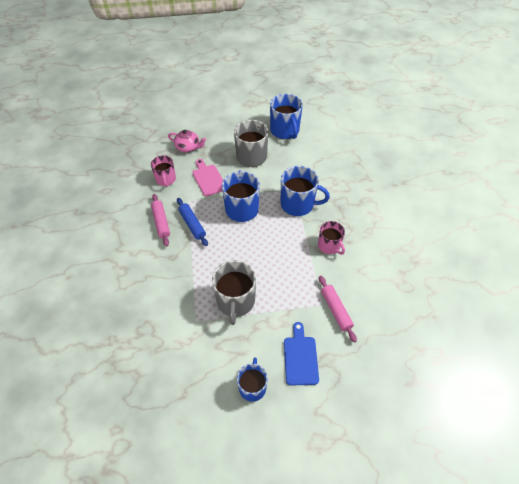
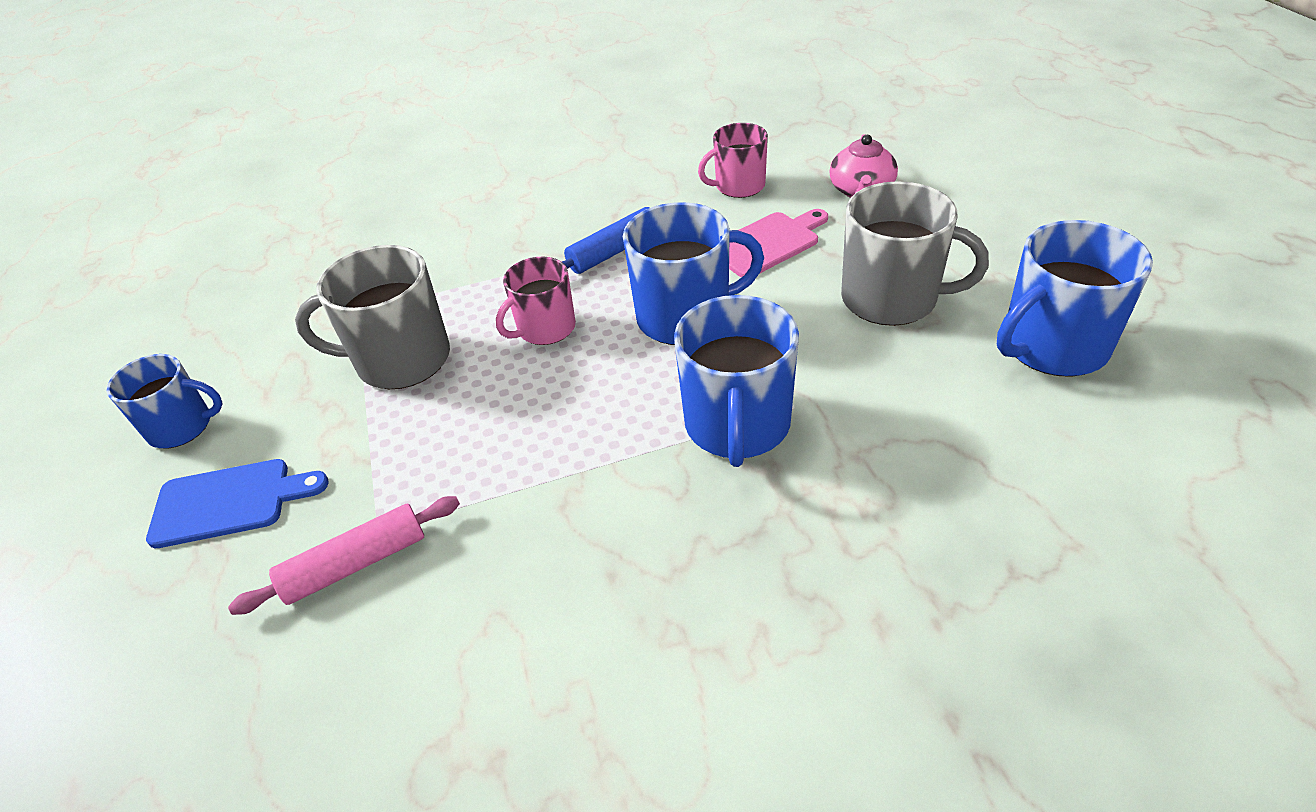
camera: 85 degrees right, 10 degrees down
pink rolling pin [151,194,170,246] -> none
pink mug [318,221,345,255] -> pink mug moved to [496,257,576,345]

